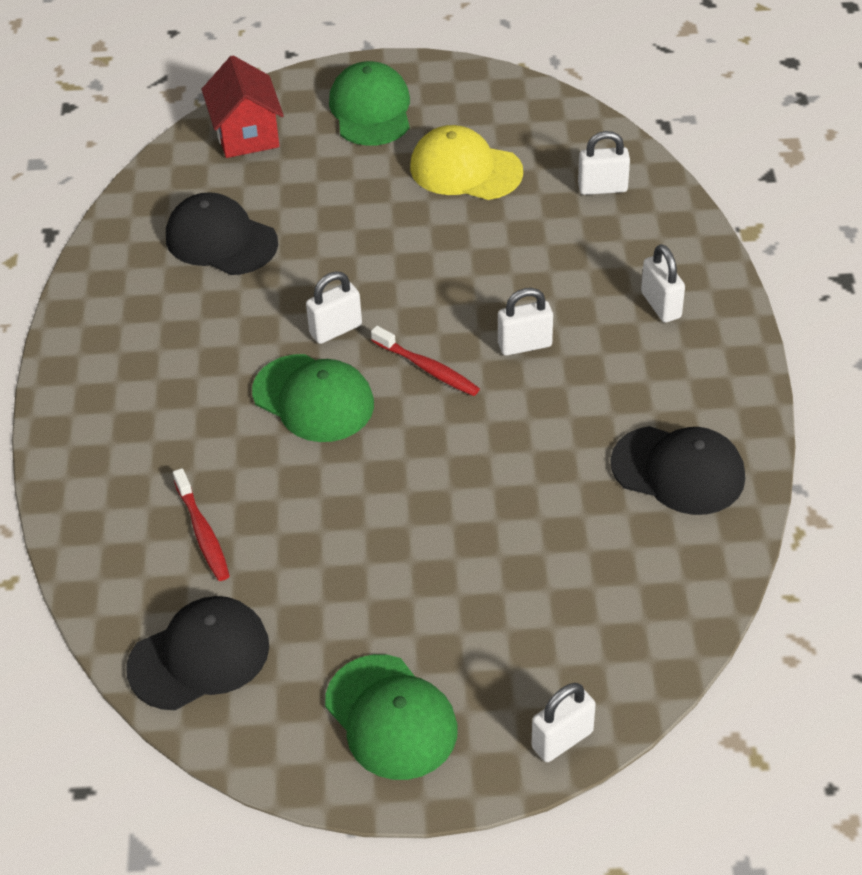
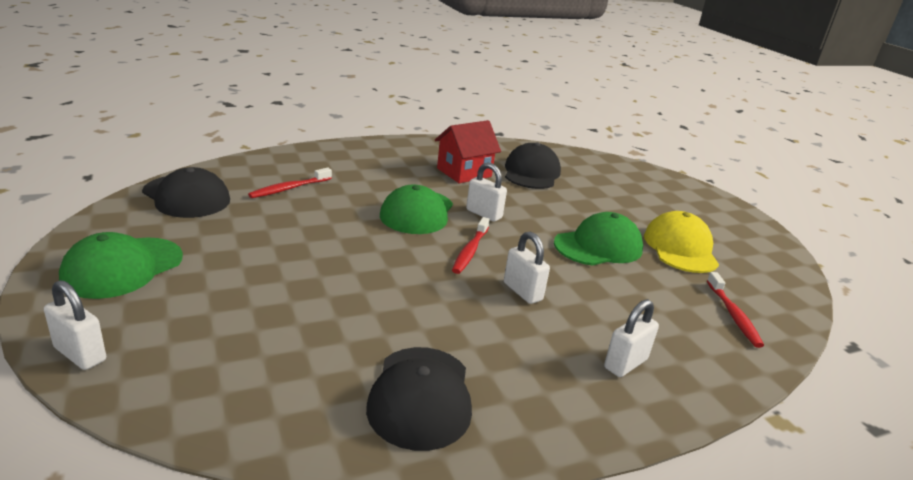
camera: 65 degrees right, 20 degrees down
red house [202,56,284,158] -> red house moved to [435,120,501,183]
green cap [329,61,410,146] -> green cap moved to [554,212,643,266]
white padlock [578,131,630,195] -> red toothbrush [707,272,764,348]

